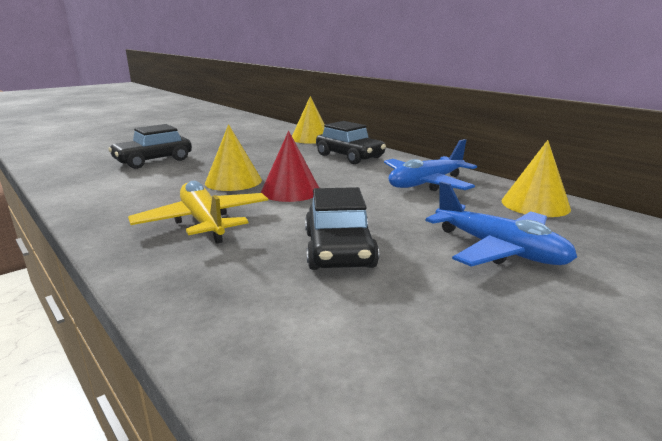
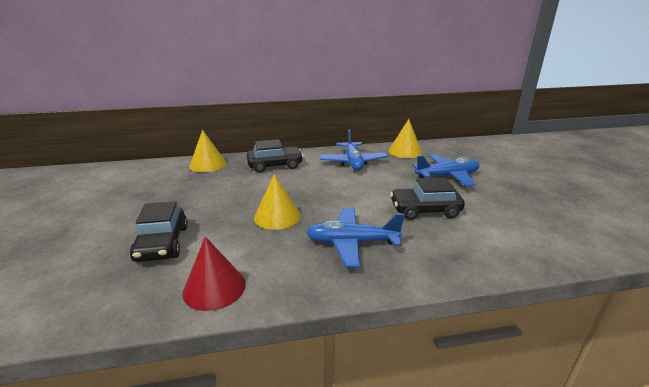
camera: 60 degrees left, 5 degrees up
yellow plane [128,181,268,244] -> blue plane [306,208,405,268]
red cone [261,131,319,202] -> red cone moved to [183,236,246,311]
black car [305,187,379,270] -> black car turned 150 degrees clockwise [390,178,465,220]

